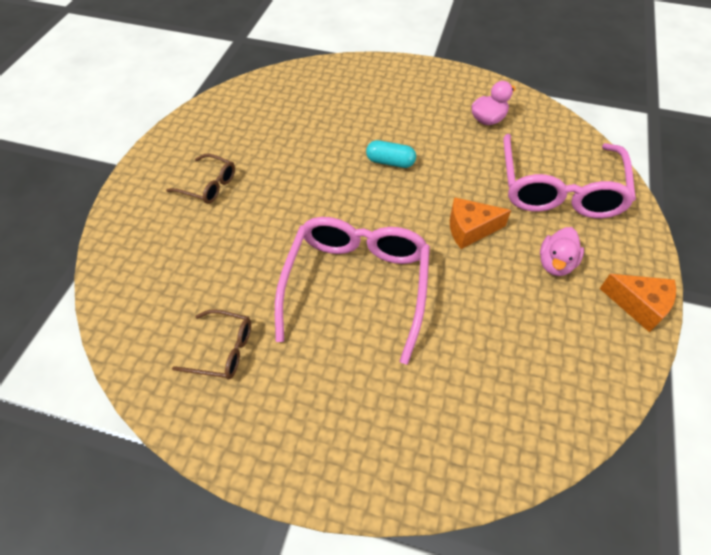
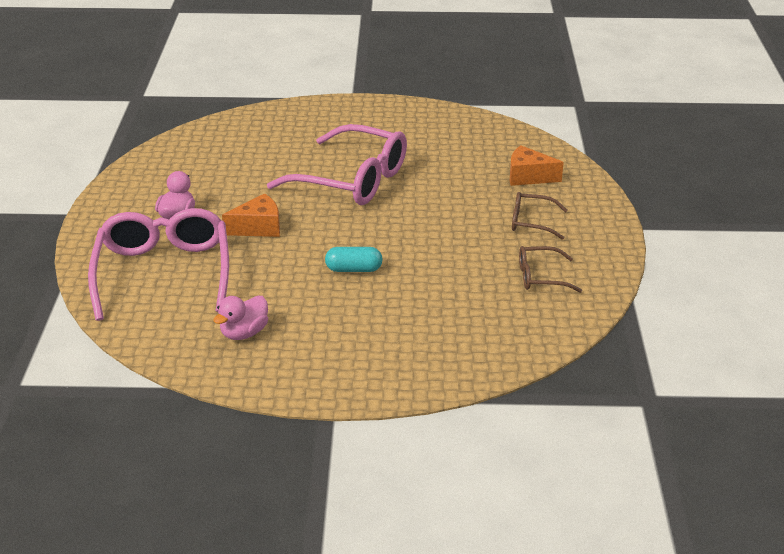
camera: 165 degrees right, 20 degrees down
brown glasses [172,309,251,379] -> brown glasses moved to [519,246,582,293]
pink glasses [275,217,430,365] -> pink glasses turned 60 degrees counterclockwise [267,124,407,205]
orange cheese [600,274,676,333] -> orange cheese moved to [510,145,564,186]

